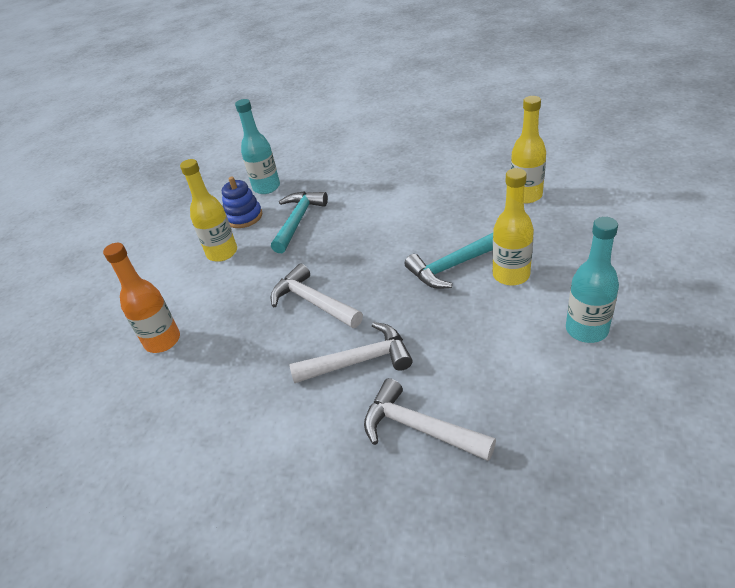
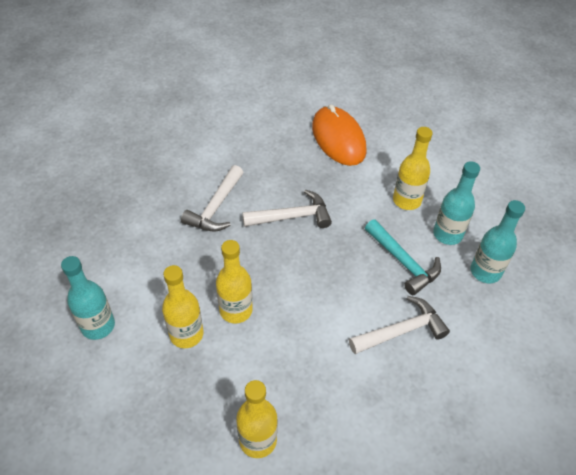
camera: 120 degrees right, 10 degrees up
orange bottle [103,243,180,353] -> orange mouse [312,104,367,166]
blue stacking toy [222,176,262,228] -> turquoise bottle [433,161,480,245]
white hammer [364,378,496,461] -> white hammer moved to [349,296,450,354]
turquoise hammer [405,233,493,289] -> yellow bottle [216,240,253,323]

